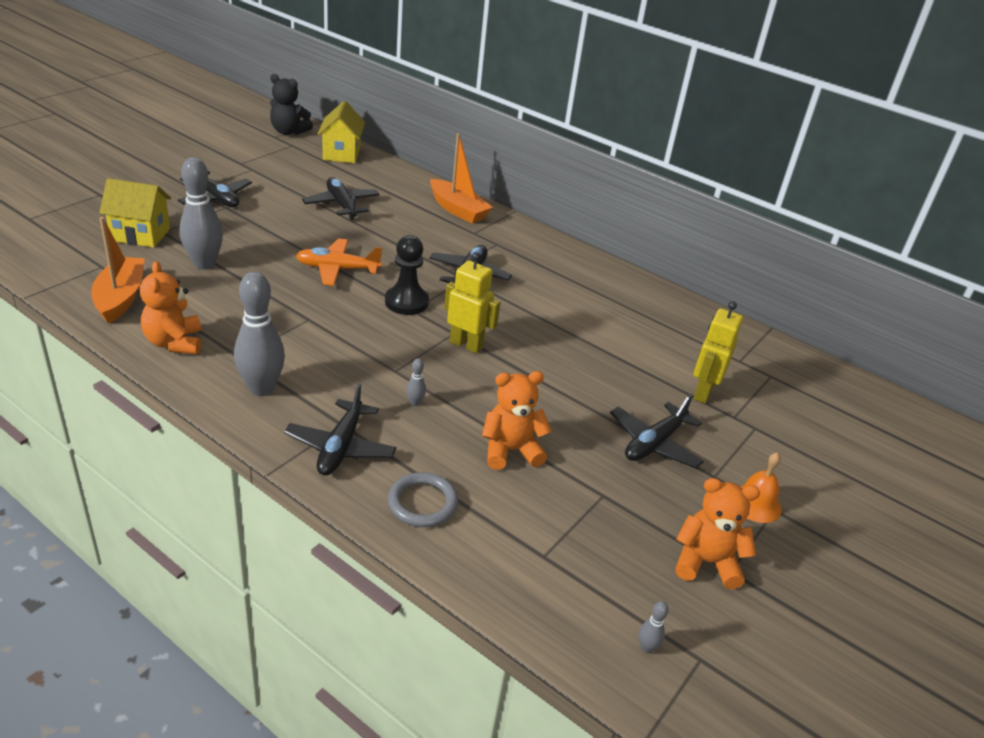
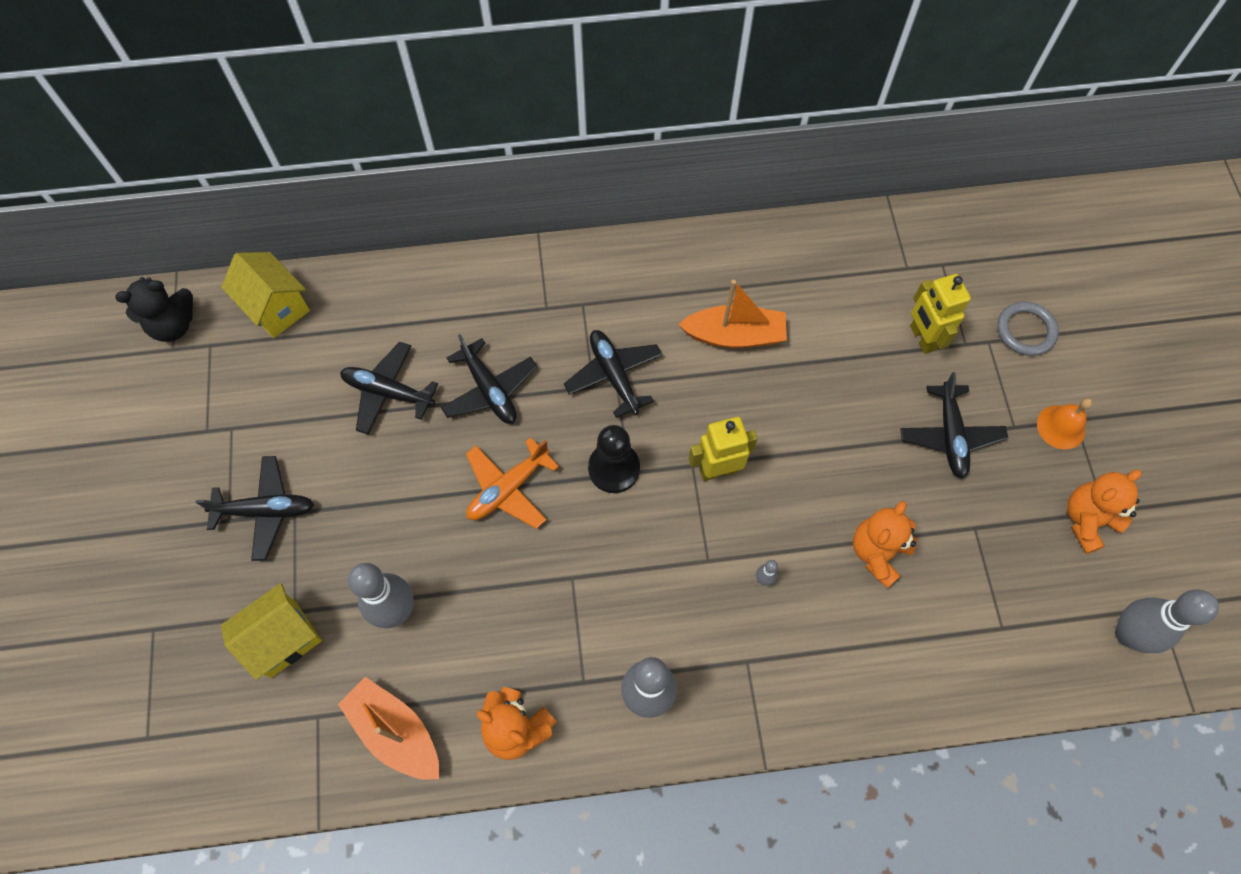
camera: 40 degrees left, 30 degrees up
black plane [284,384,397,476] -> black plane moved to [441,334,537,424]
grey ring [388,472,458,527] -> grey ring moved to [997,301,1059,356]
orange boat [430,133,493,223] -> orange boat moved to [678,280,787,348]
grey bowling pin [639,601,669,653] -> grey bowling pin [1115,589,1219,653], size x2.44

